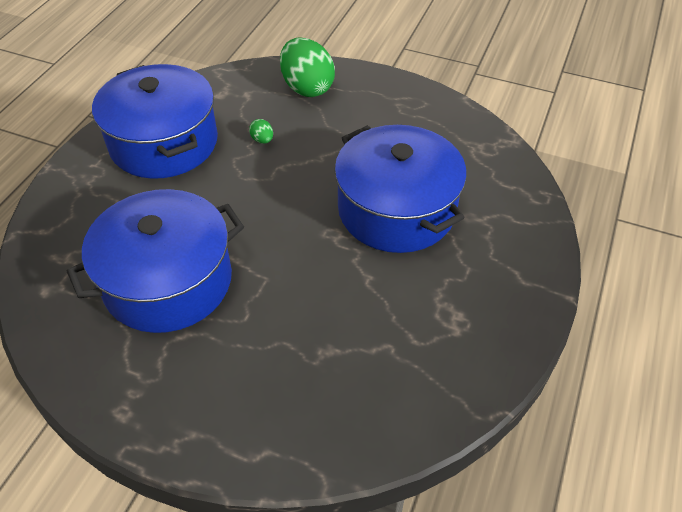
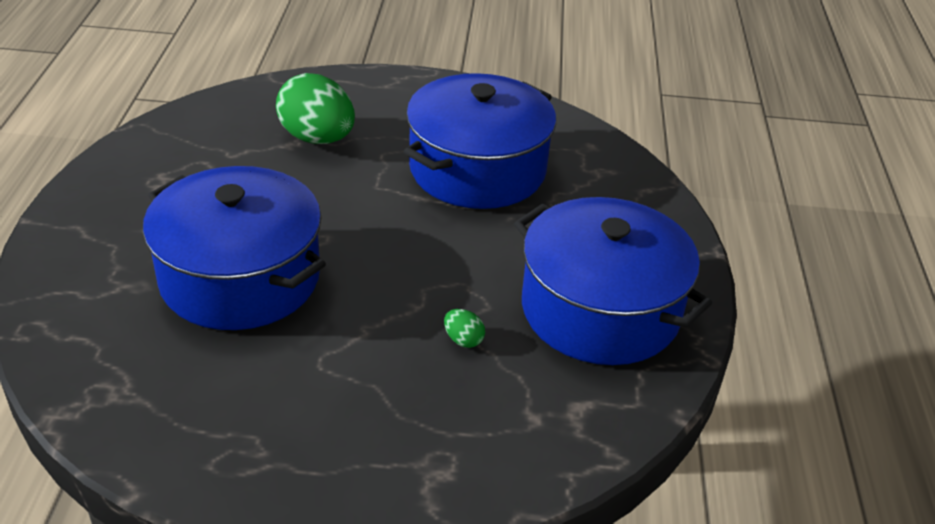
camera: 160 degrees right, 10 degrees down
green egg [280,37,335,97] -> green egg moved to [276,73,355,144]

